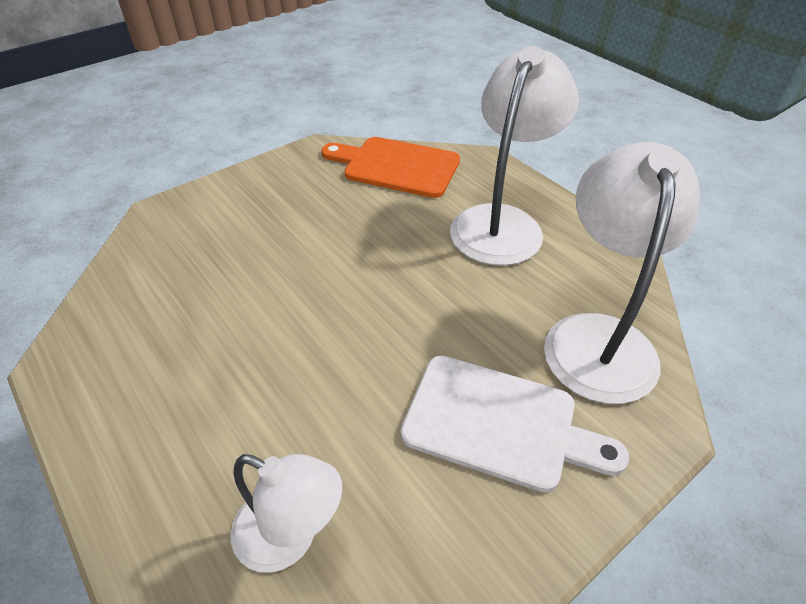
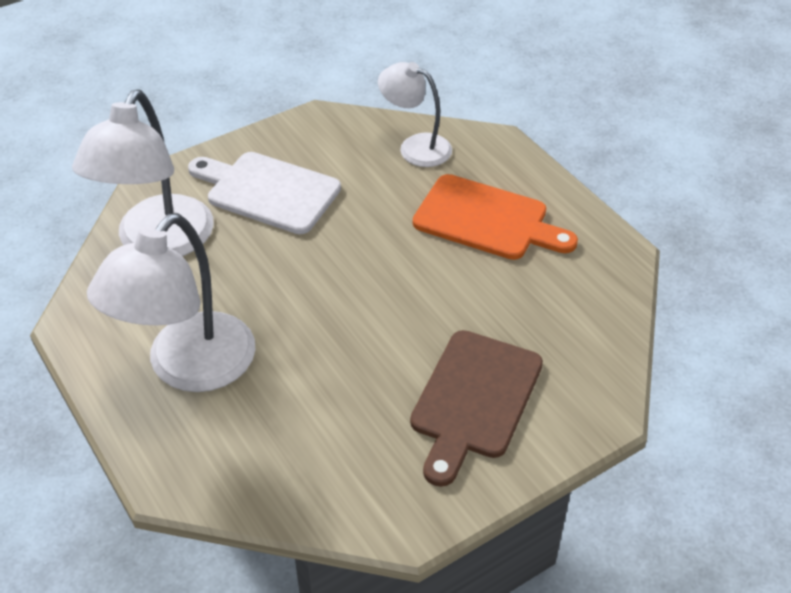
camera: 175 degrees left, 0 degrees up
orange cutting board [321,137,460,198] -> orange cutting board moved to [413,174,578,260]
none -> brown cutting board [410,330,543,487]

